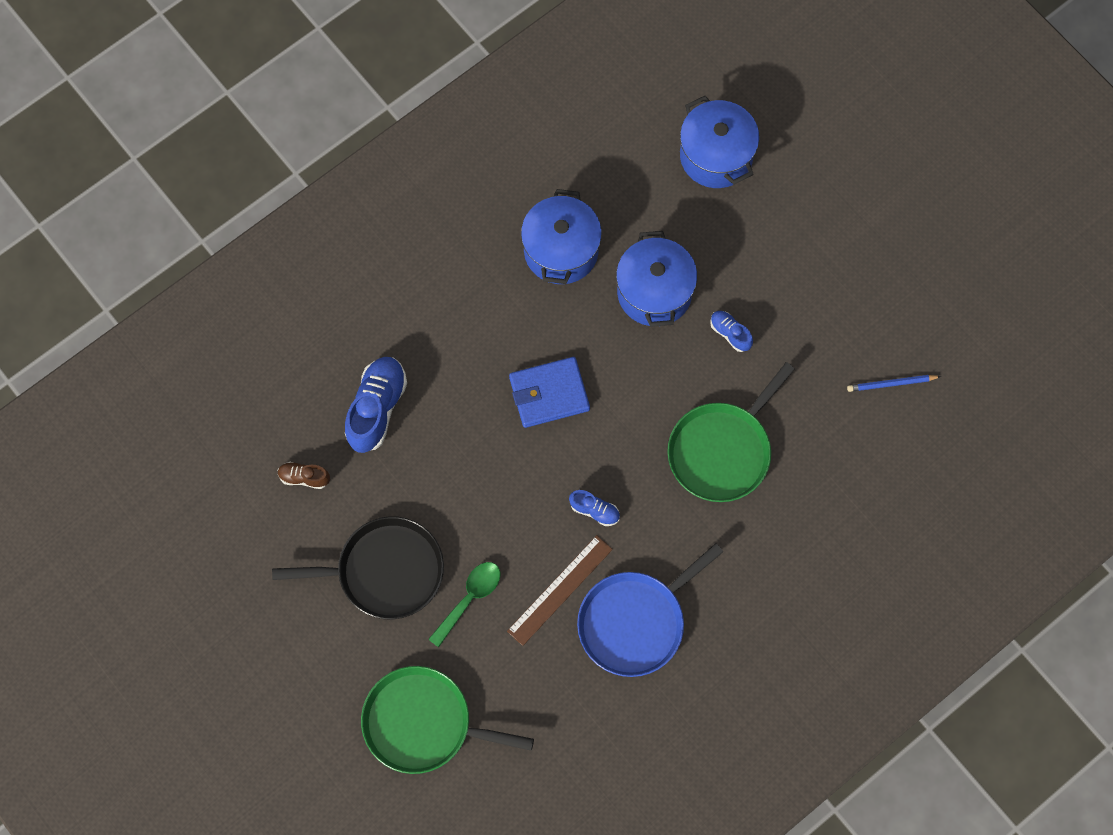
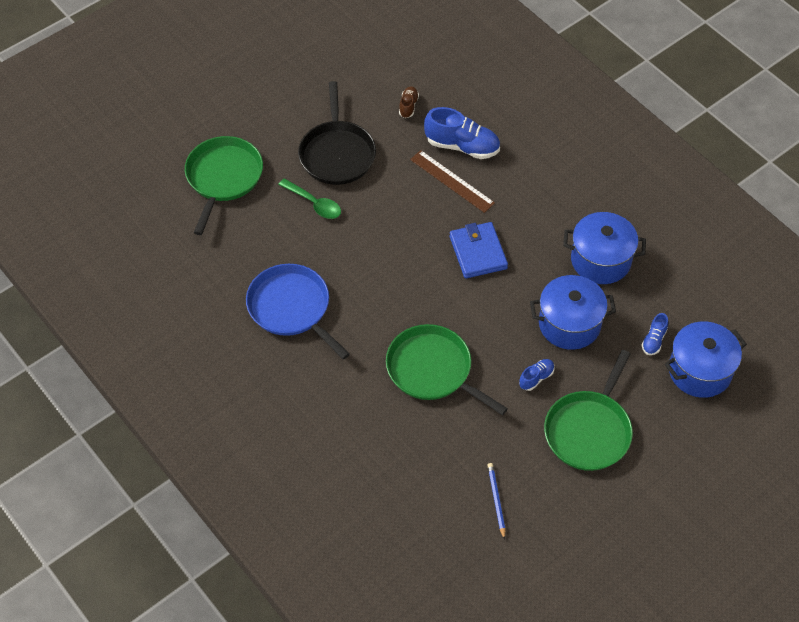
camera: 90 degrees right, 15 degrees down
brown ruler [507,535,613,646] -> brown ruler moved to [410,150,495,213]
blue shoe [569,490,620,526] -> blue shoe moved to [642,313,668,355]
none -> green pan [544,350,633,471]

